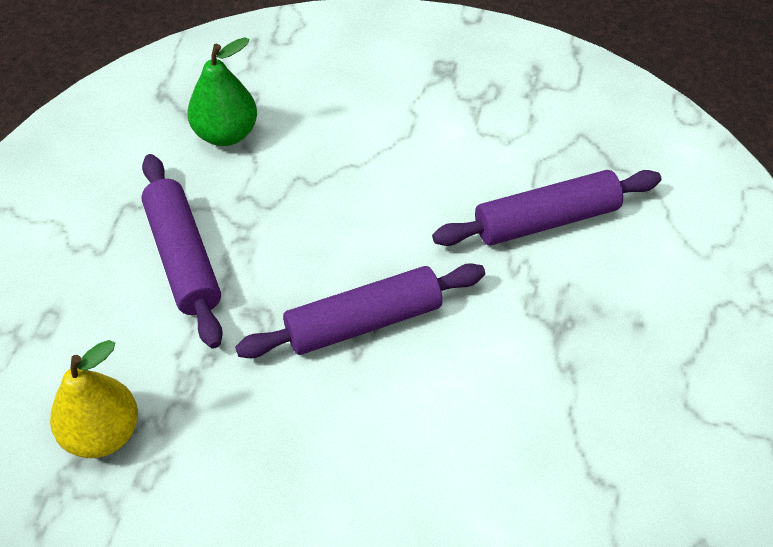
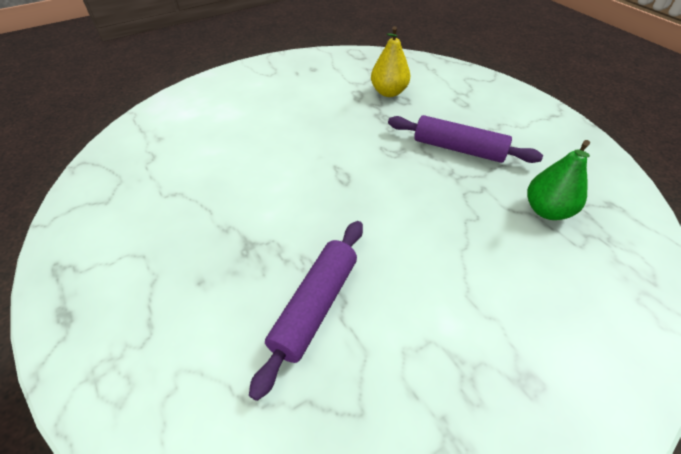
camera: 135 degrees right, 5 degrees down
purple rolling pin [235,263,485,358] -> none

